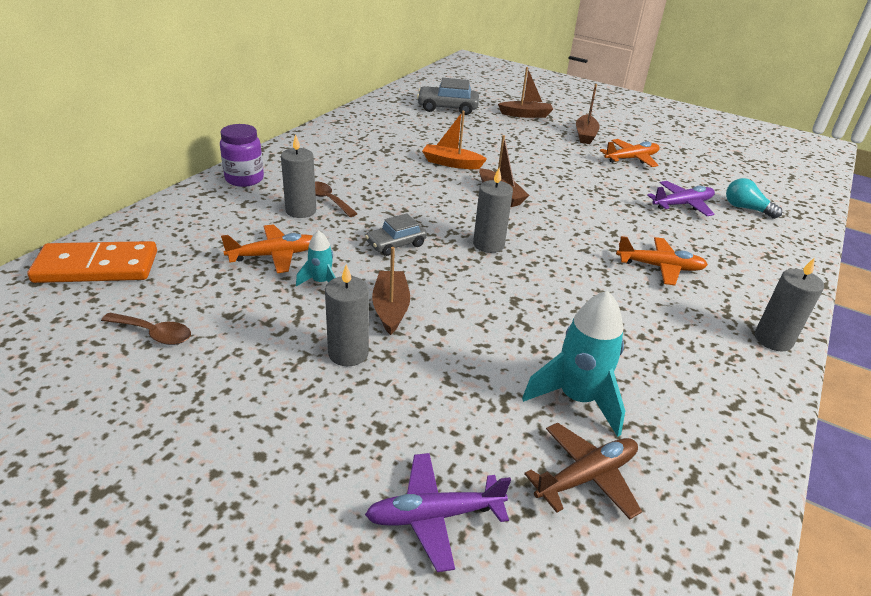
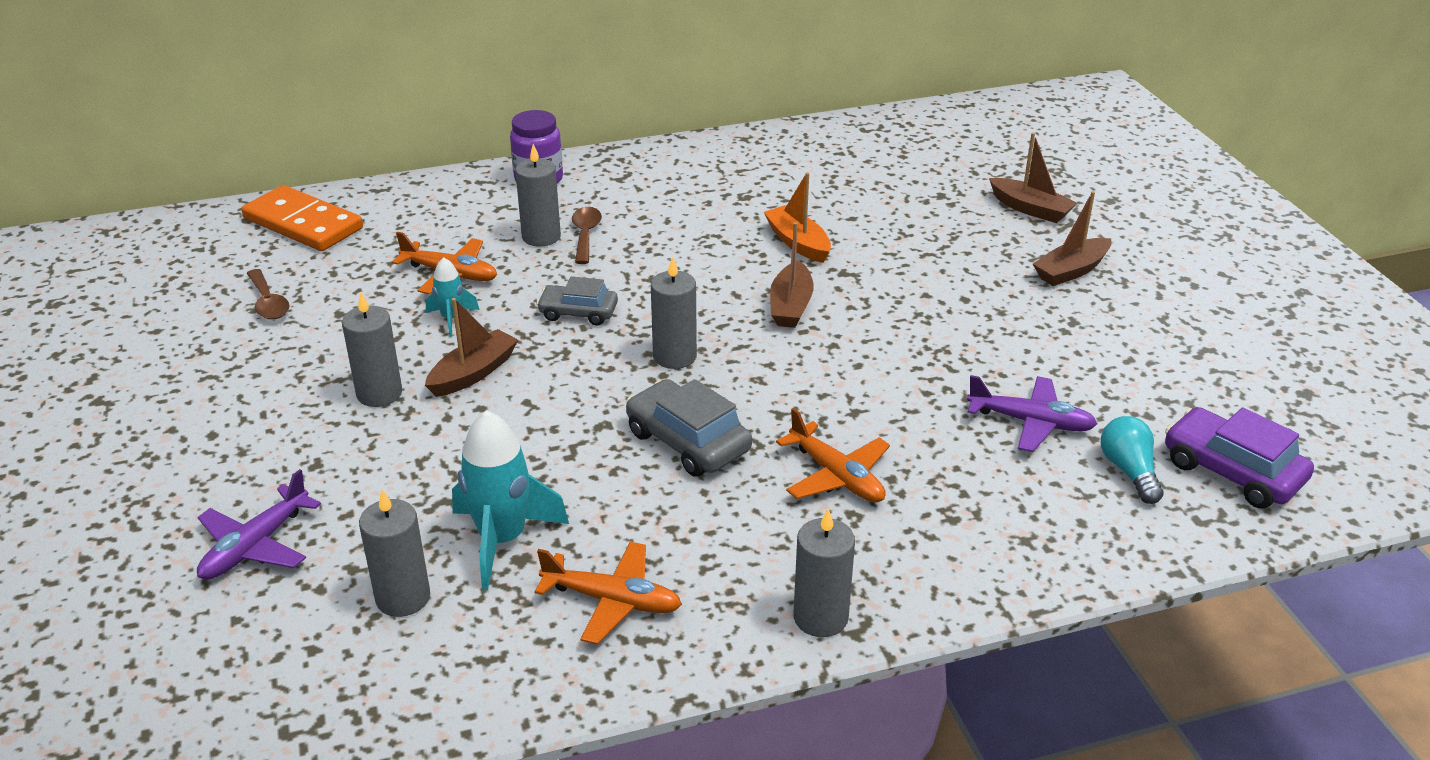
camera: 45 degrees right, 0 degrees up
purple plane [365,453,511,572] -> purple plane turned 90 degrees counterclockwise [197,469,321,580]
grey car [417,78,479,115] -> grey car moved to [626,379,752,477]
brown plane [524,423,642,519] -> grey candle [359,489,430,617]
orange plane [600,139,660,167] -> orange plane moved to [534,542,682,645]
none -> purple car [1165,407,1314,508]

